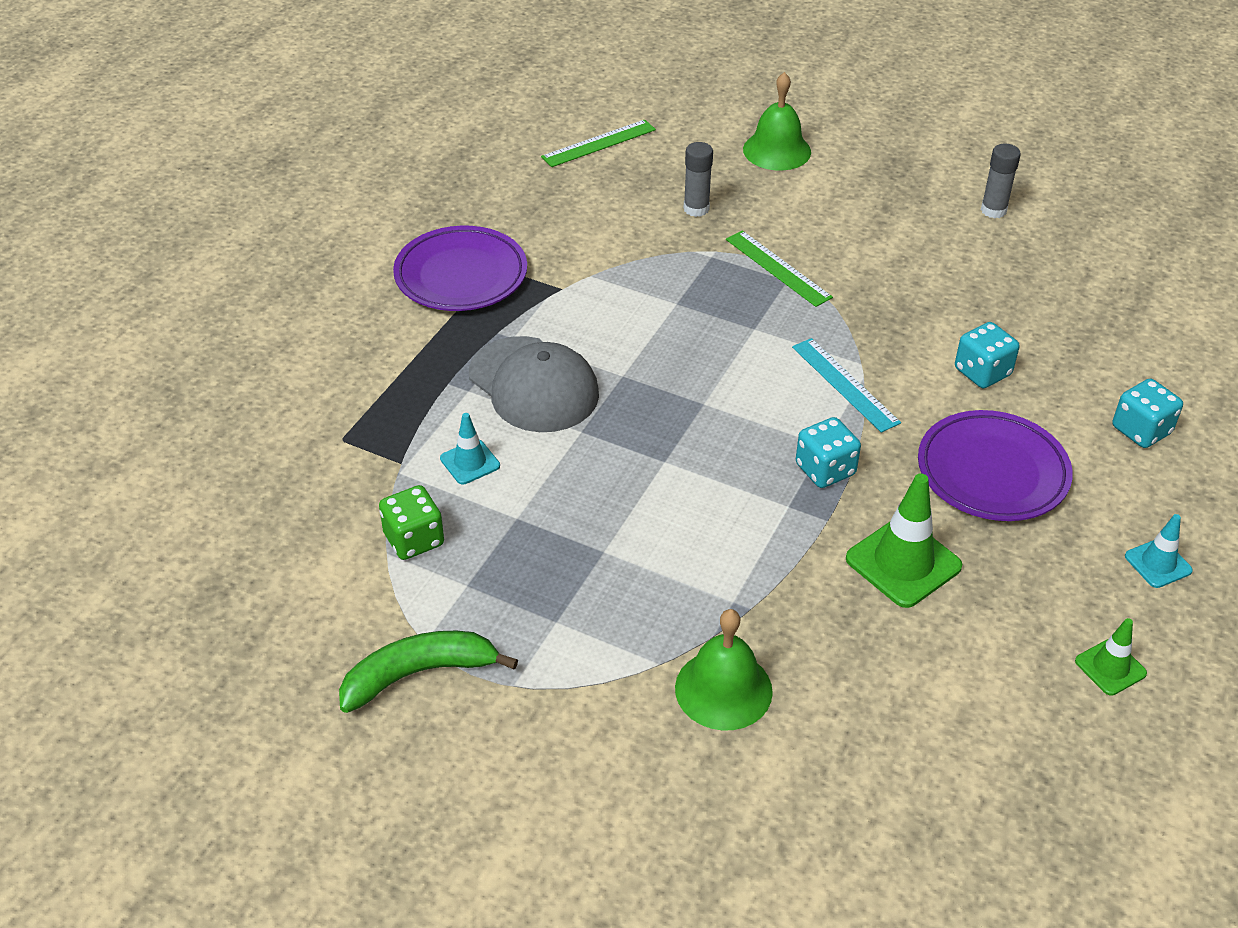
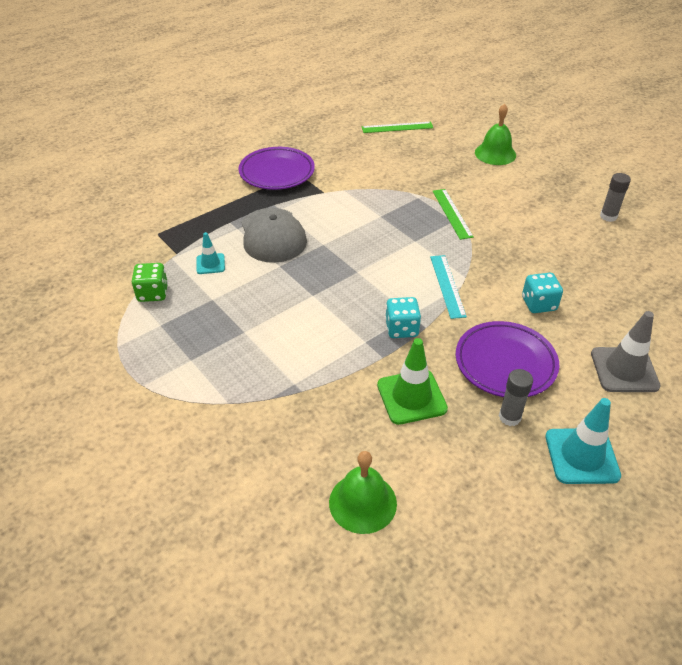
camera: 25 degrees right, 0 degrees up
green banana [339,631,518,713] -> none
green bell [675,609,773,730] -> green bell moved to [329,451,397,534]
grey glue stick [684,142,713,217] -> grey glue stick moved to [499,369,533,426]
green traffic cone [1075,618,1147,696] -> none
turquoise dice [1113,379,1183,448] -> grey traffic cone [591,311,660,392]
turquoise traffic cone [1125,514,1193,588] -> turquoise traffic cone [545,398,621,484], size x1.75

